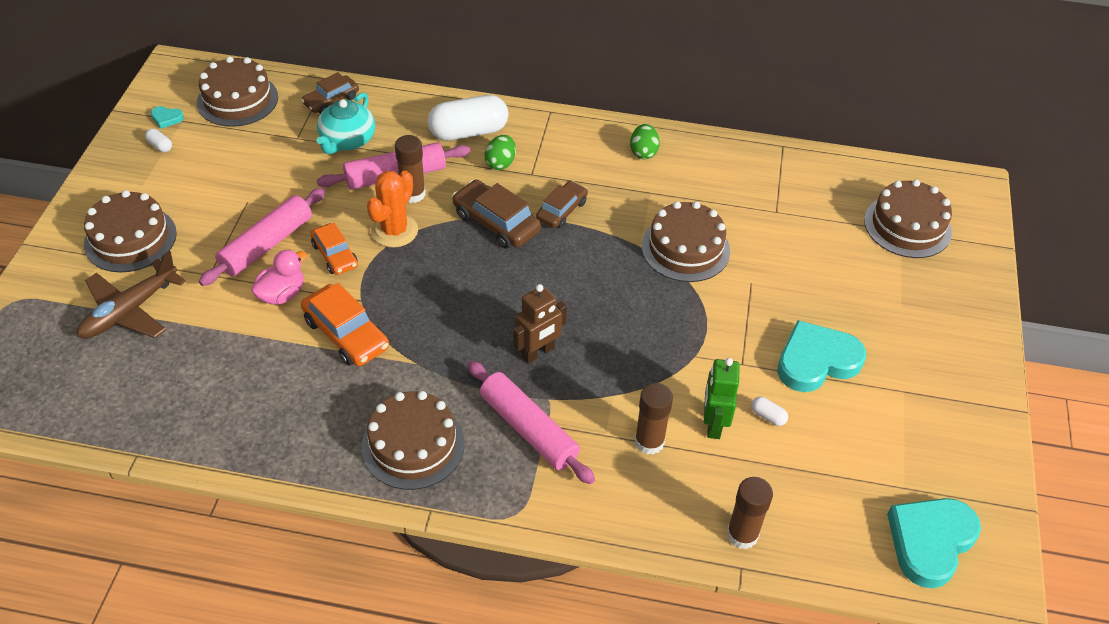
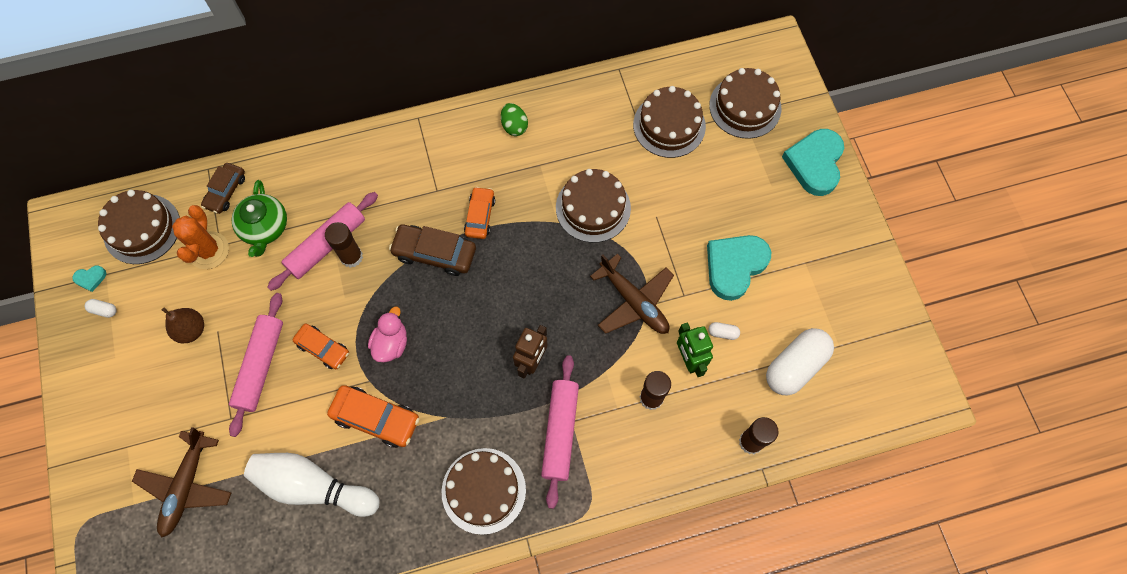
camera: 25 degrees left, 20 degrees up
brown cake [84,190,177,272] -> brown cake moved to [633,86,706,158]
pink duck [251,249,307,305] -> pink duck moved to [368,307,407,362]
turquoise teapot [316,92,375,154] -> green teapot [232,180,287,257]
orange cactus [367,171,418,247] -> orange cactus moved to [172,205,229,269]
white capsule [428,95,508,141] -> white capsule moved to [766,328,834,396]
pink rolling pin [467,361,595,484] -> pink rolling pin turned 75 degrees clockwise [541,355,579,509]
green egg [484,135,516,170] -> none
brown car [536,181,588,228] -> orange car [464,187,495,239]
turquoise heart [887,498,981,588] -> turquoise heart moved to [782,129,844,196]
none -> brown pear [162,308,204,343]
none -> white bowling pin [244,453,380,517]
none -> brown plane [590,254,674,334]

